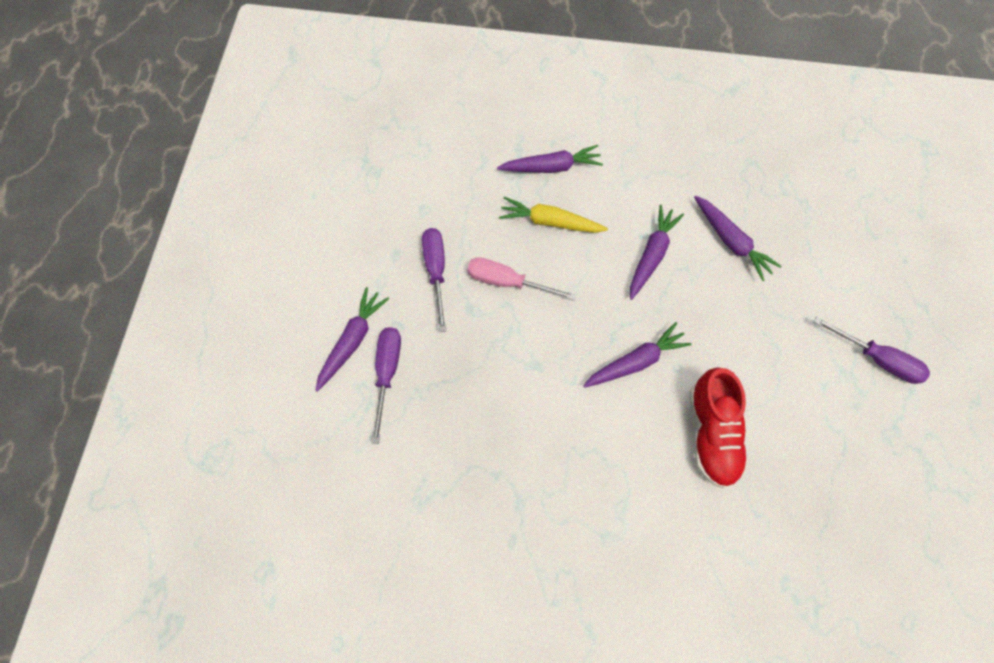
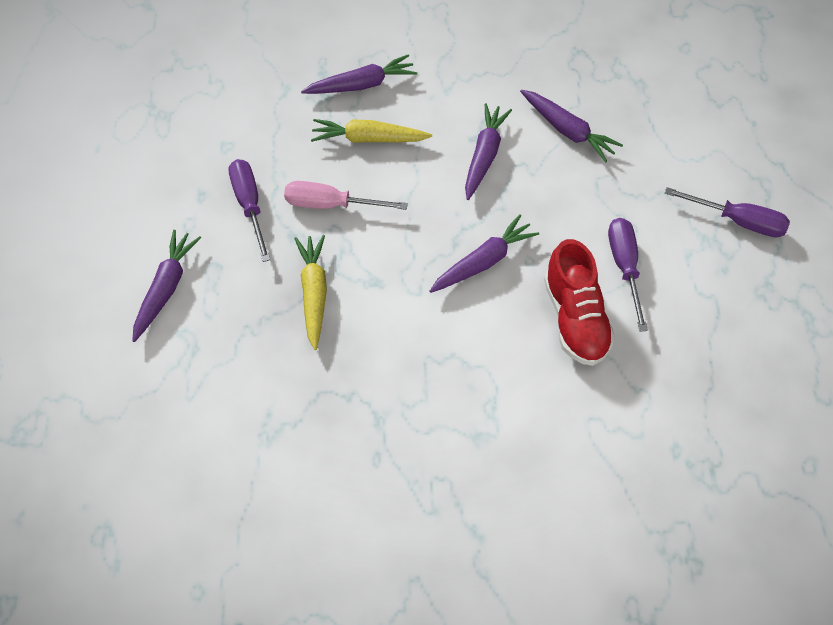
camera: 10 degrees left, 10 degrees down
purple screwdriver [371,327,401,444] -> purple screwdriver moved to [608,218,648,332]
none -> yellow carrot [294,235,327,350]

